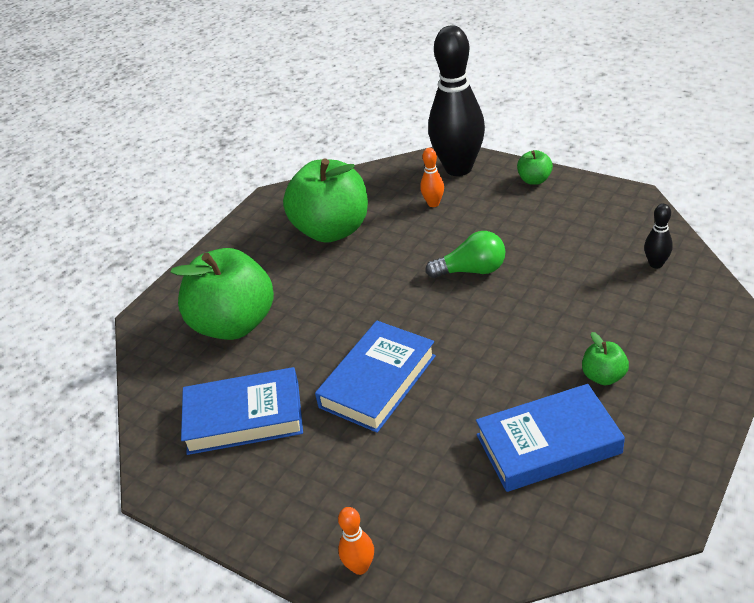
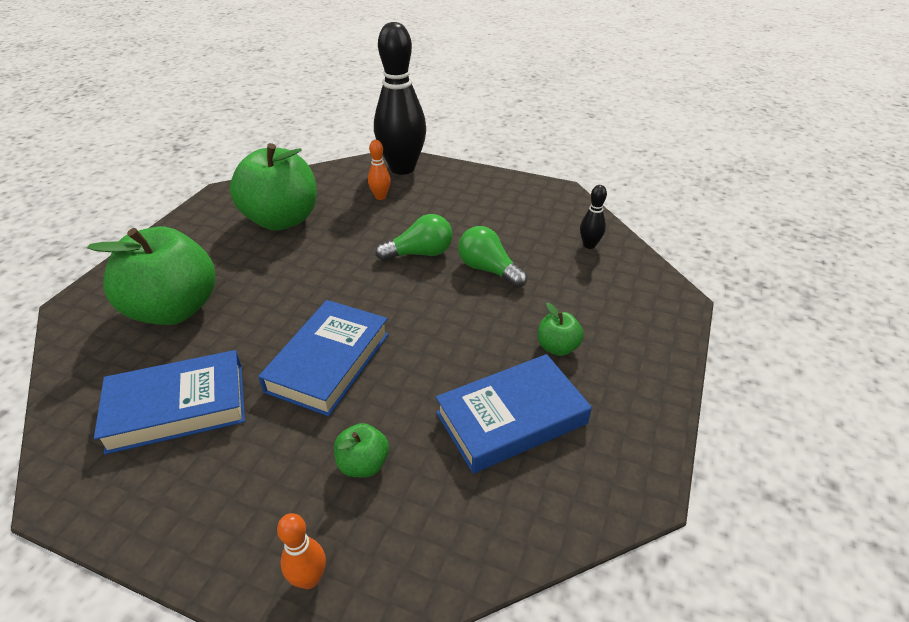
camera: 15 degrees left, 0 degrees up
green apple [517,150,553,185] -> green apple moved to [334,423,389,477]
none -> green light bulb [458,226,528,288]

